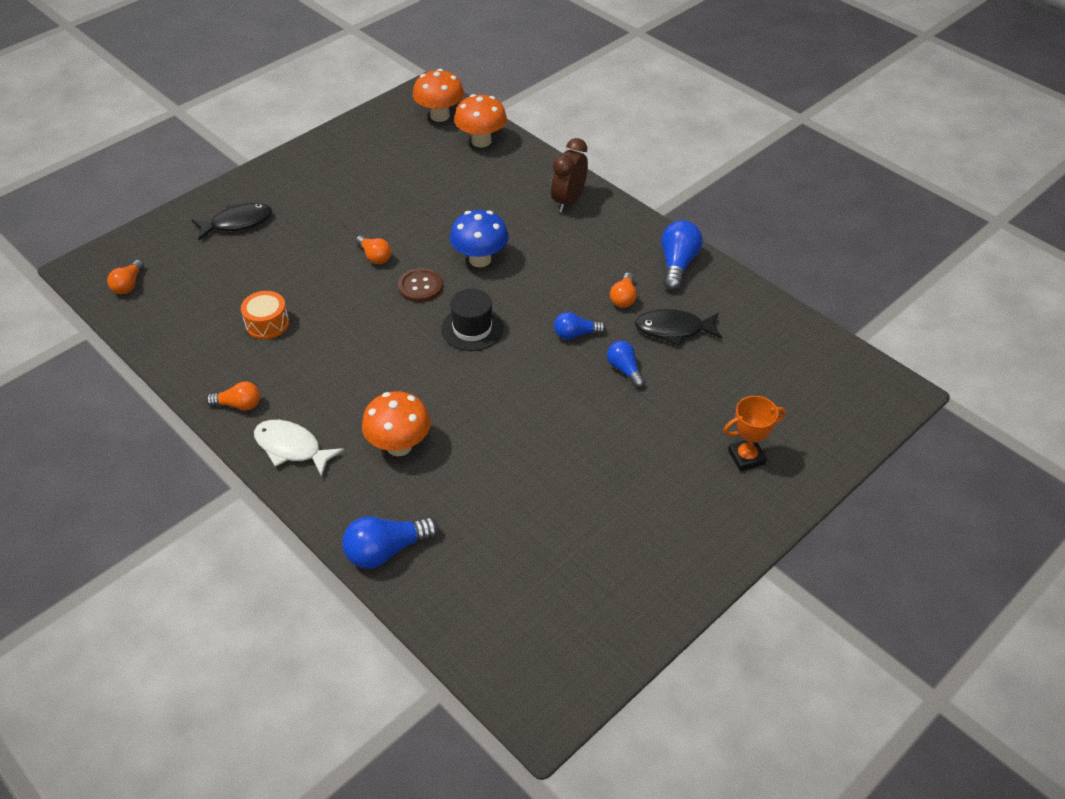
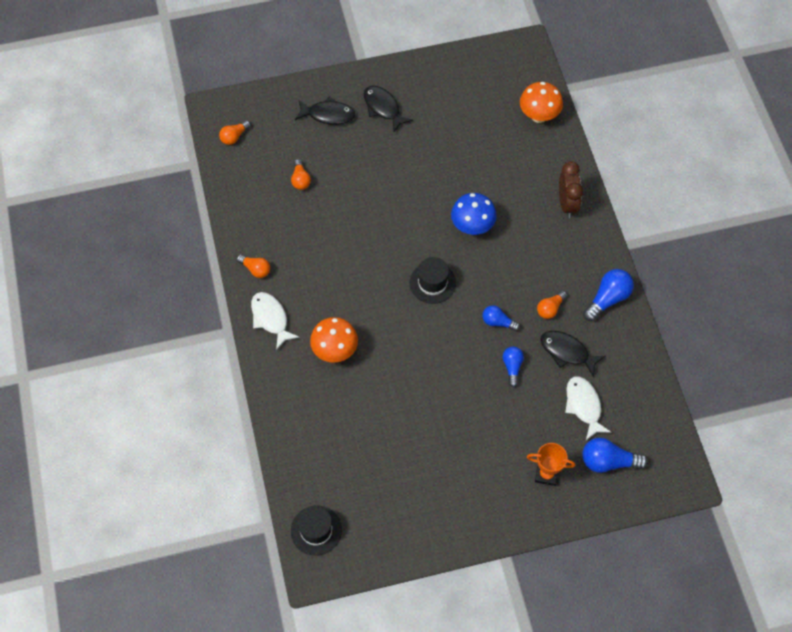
camera: 30 degrees right, 15 degrees up
orange drum [241,291,289,339] -> none
blue light bulb [342,516,438,569] -> blue light bulb moved to [582,438,648,473]
orange light bulb [356,235,391,264] -> orange light bulb moved to [291,159,311,190]
brown button [398,268,443,302] -> none
orange mushroom [413,69,464,122] -> none
brown clock [551,138,588,213] -> brown clock turned 120 degrees clockwise [559,161,583,218]
none -> black hat [291,506,342,556]
none -> black fish [364,86,413,132]
none -> white fish [565,376,612,440]

